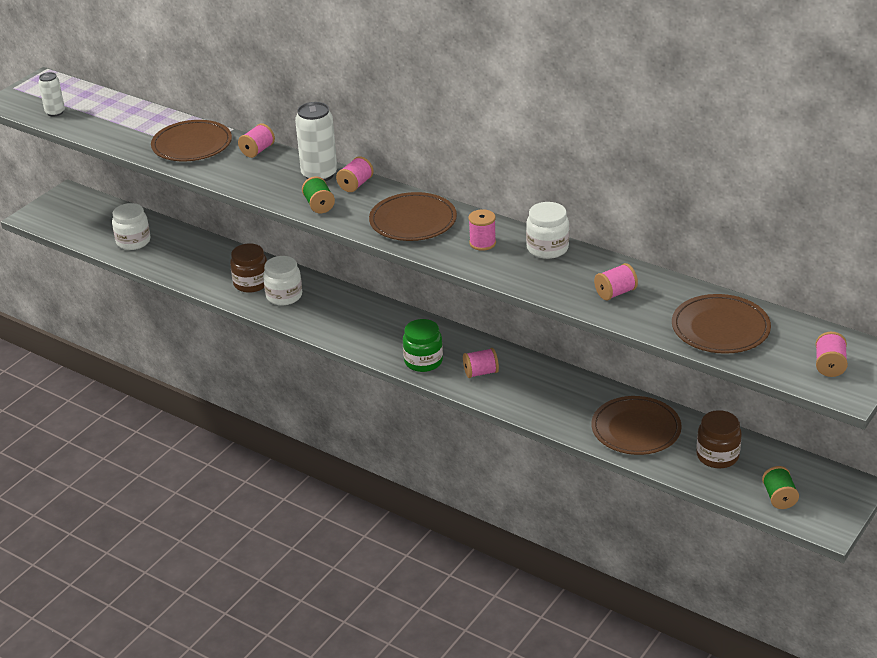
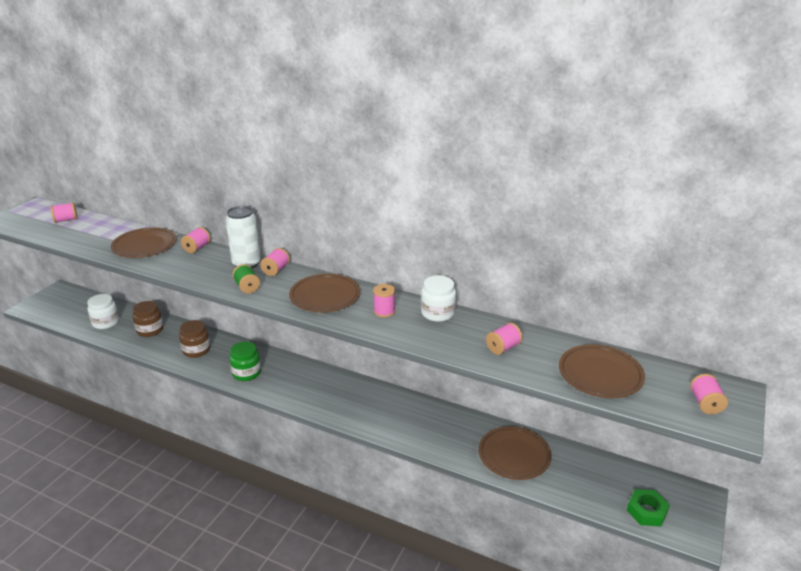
camera: 10 degrees left, 5 degrees down
white can [38,72,65,117] -> none
white jar [263,256,302,305] -> none
green jar [403,319,443,372] -> green jar moved to [229,342,261,381]
pink spool [463,348,499,378] -> pink spool moved to [51,202,78,223]
brown jar [696,410,742,468] -> brown jar moved to [132,301,164,337]
green spool [762,466,799,509] -> green nut [627,489,670,526]

